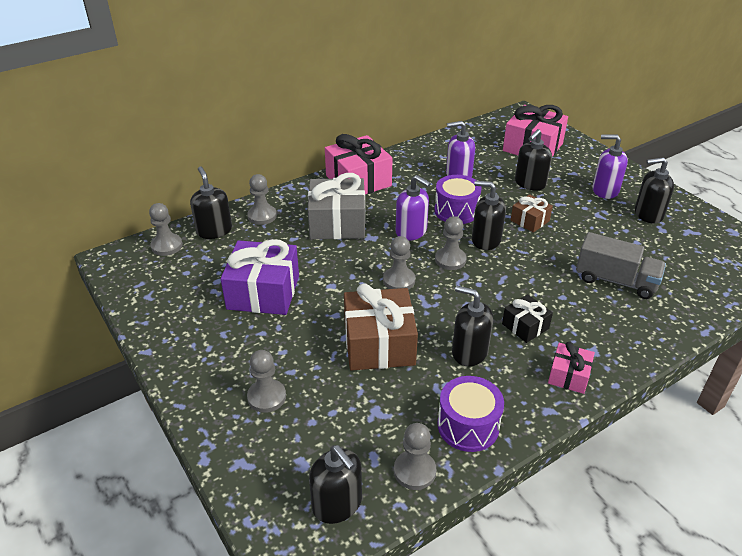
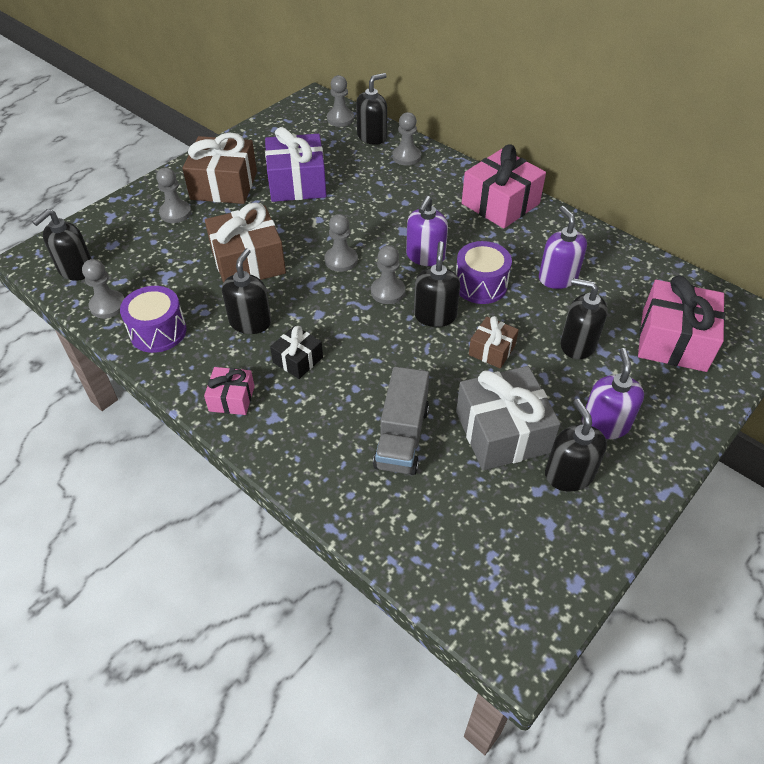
camera: 75 degrees right, 10 degrees up
grey gift [308,173,365,239] -> grey gift moved to [456,366,561,470]
none -> brown gift [182,132,257,204]

